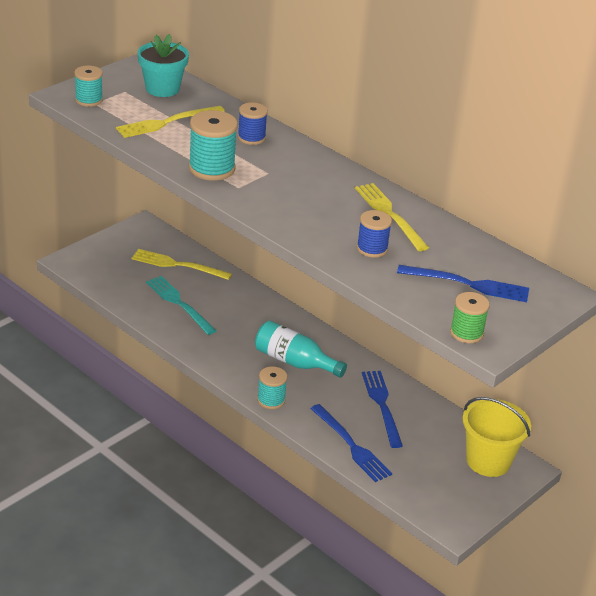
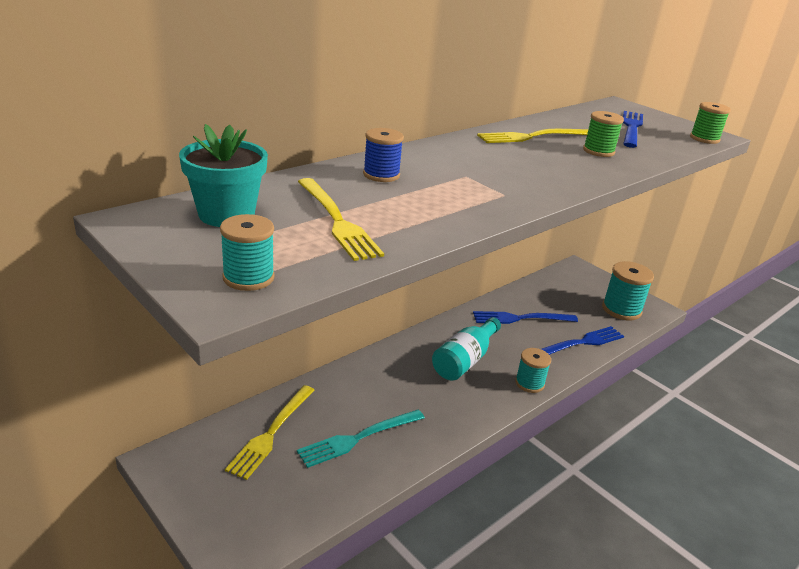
camera: 85 degrees left, 5 degrees down
turquoise spool [189,110,238,181] -> turquoise spool moved to [602,261,654,321]
blue spool [357,210,392,258] -> green spool [583,111,624,157]
yellow bucket [462,397,531,477] -> none

